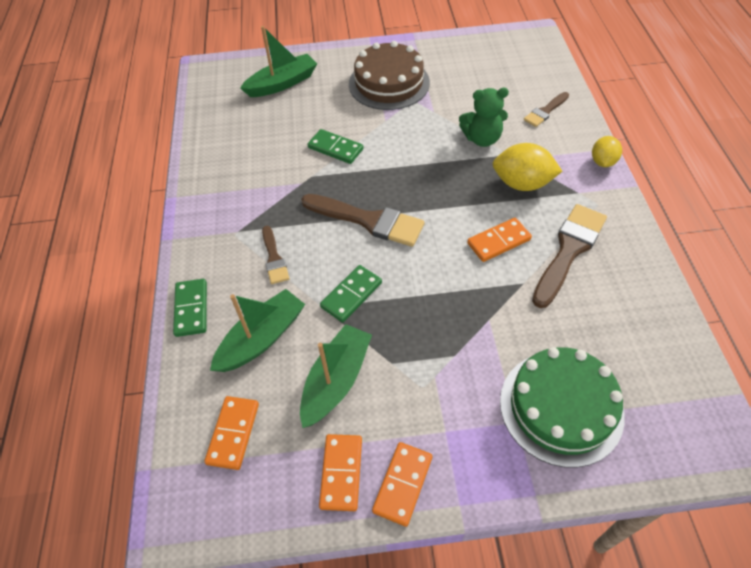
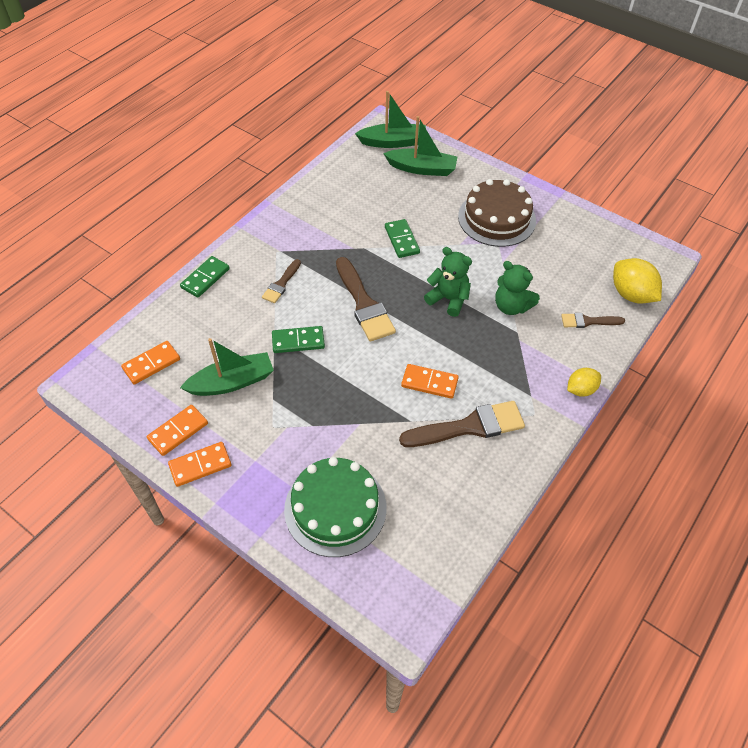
camera: 40 degrees right, 0 degrees up
green boat [210,289,305,372] -> green boat moved to [355,91,426,148]
yellow lemon [493,143,562,191] -> yellow lemon moved to [613,258,662,304]
none -> green teddy bear [424,247,472,317]

